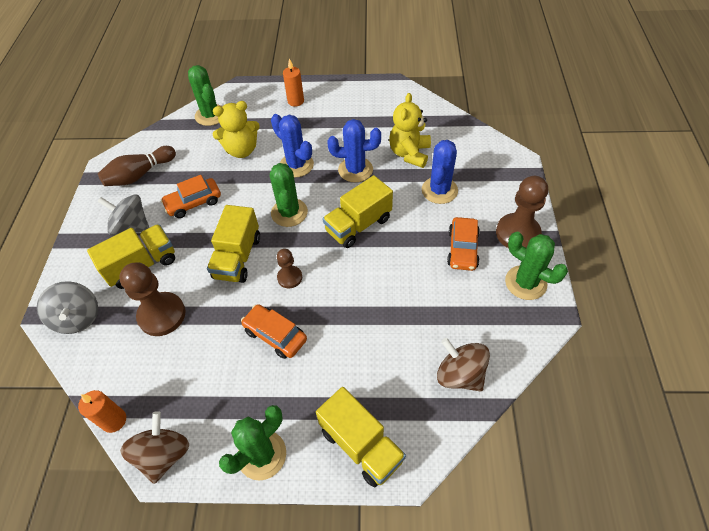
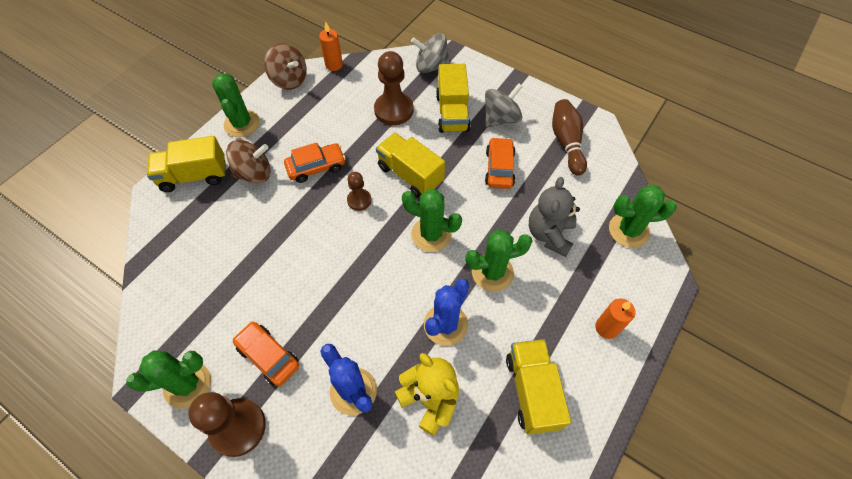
camera: 120 degrees right, 5 degrees up
yellow teddy bear [213,101,260,158] -> grey teddy bear [529,177,580,257]
blue cactus [271,114,314,177] -> green cactus [465,230,532,292]
yellow truck [323,175,393,248] -> yellow truck moved to [506,339,571,435]
brown spinning top [437,338,490,392] -> brown spinning top moved to [226,140,271,183]

